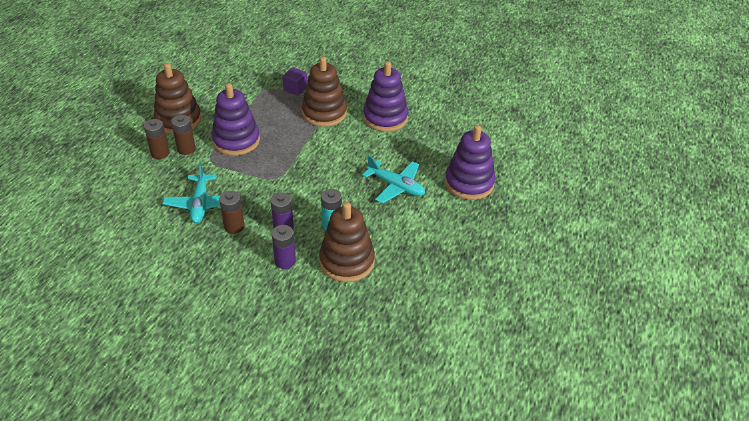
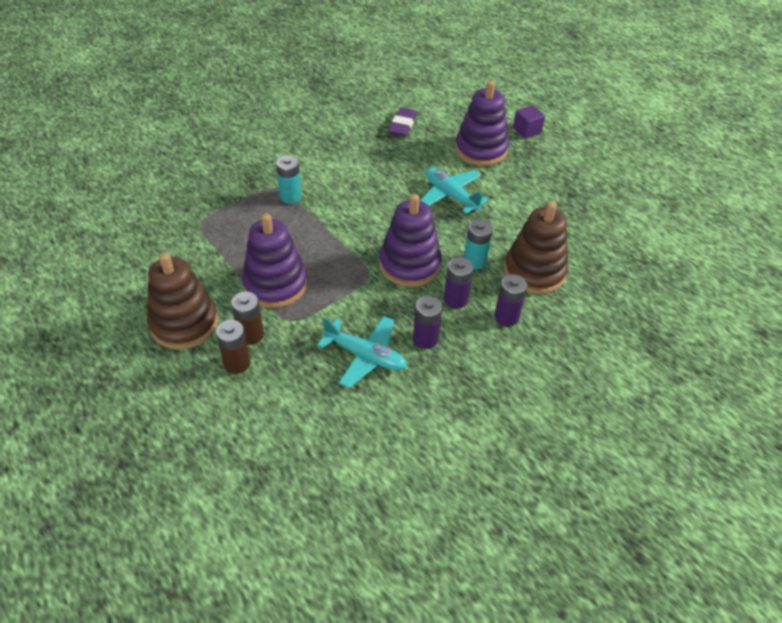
camera: 60 degrees left, 5 degrees up
brown battery [219,191,244,234] -> purple battery [413,296,443,349]
purple cube [283,67,308,96] -> purple cube moved to [513,105,545,139]
brown stacking toy [302,56,347,127] -> turquoise battery [276,155,302,204]
turquoise plane [362,155,425,204] -> turquoise plane turned 105 degrees counterclockwise [420,167,489,214]
purple stacking toy [363,61,408,132] -> purple stacking toy moved to [379,194,442,287]
none -> purple eraser [388,107,417,137]

